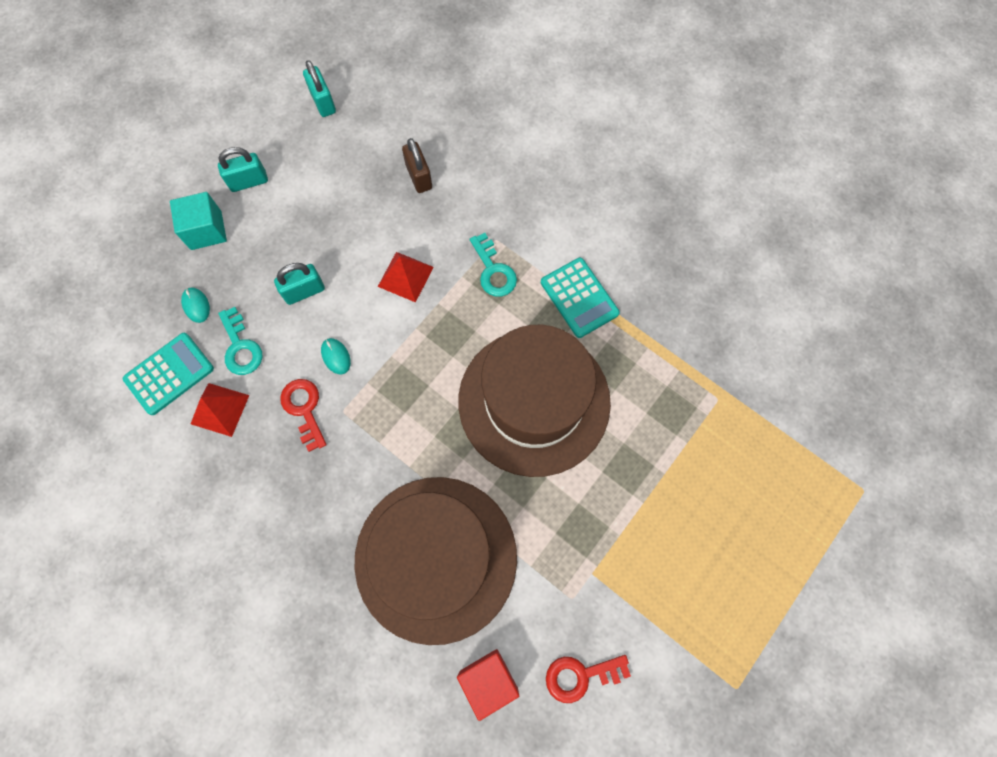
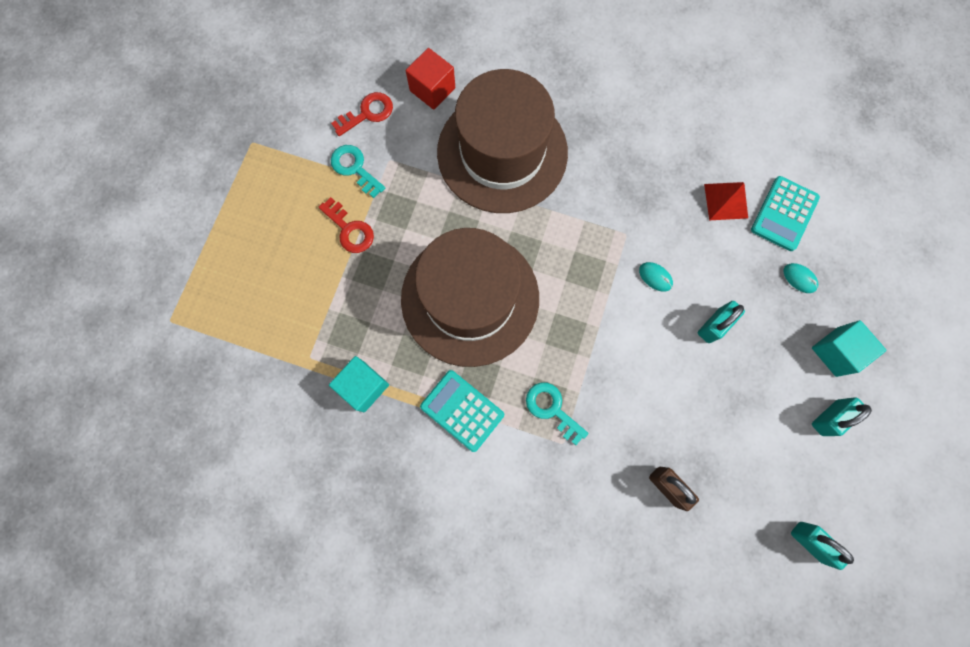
camera: 160 degrees right, 5 degrees up
turquoise key [218,307,263,375] -> turquoise key moved to [331,145,385,198]
red key [280,379,327,452] -> red key moved to [318,197,374,253]
red pyramid [378,252,434,302] -> none
none -> turquoise cube [329,356,389,412]

